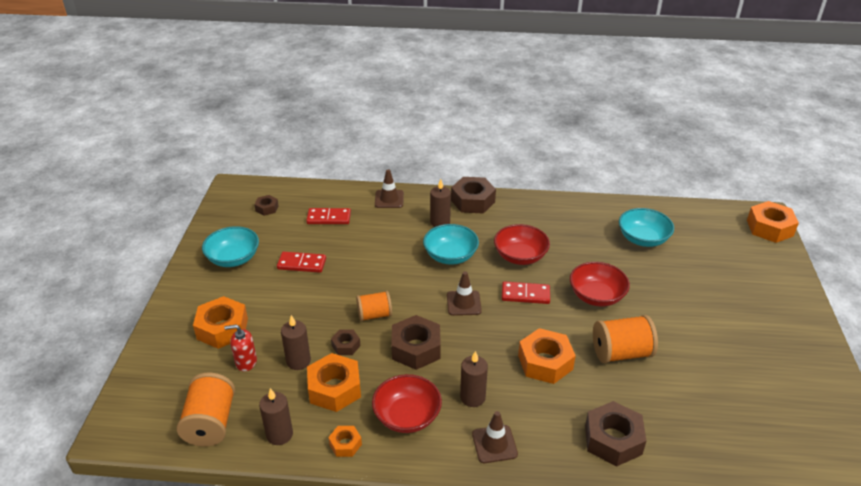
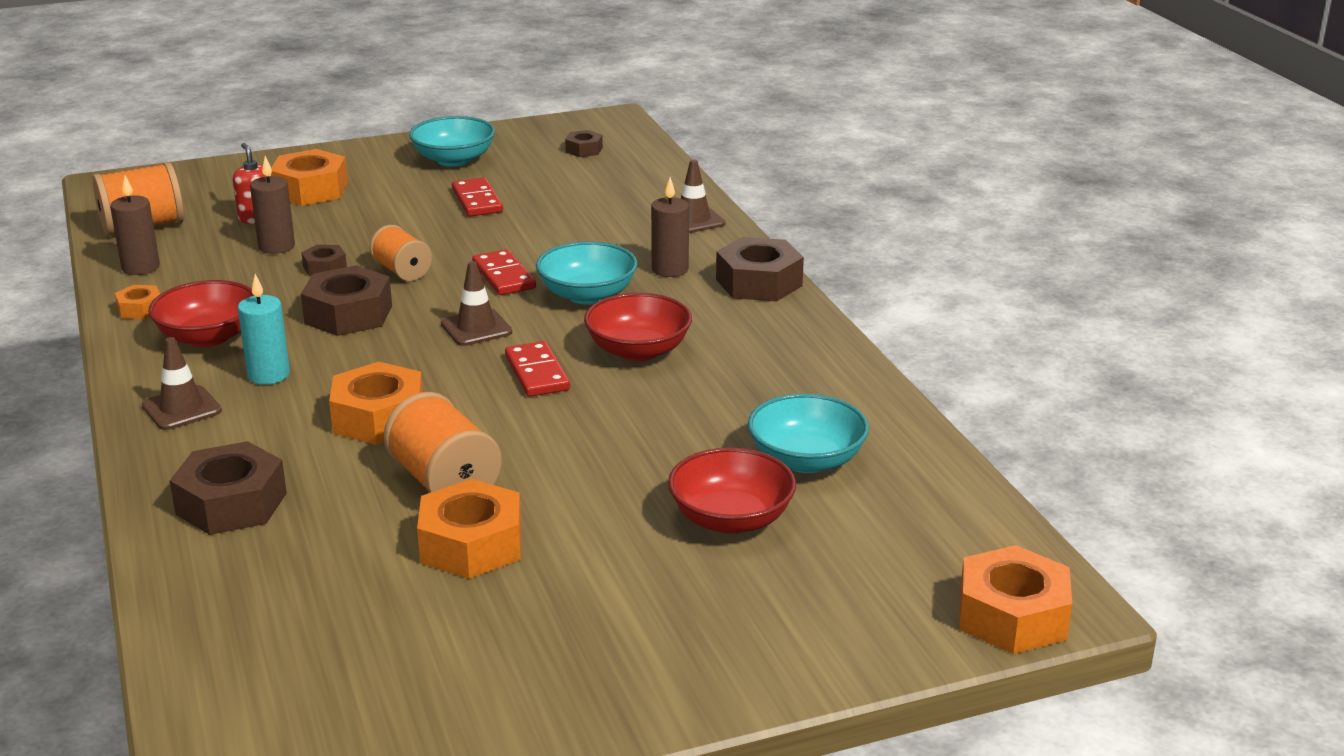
camera: 65 degrees right, 10 degrees down
red domino [306,208,351,224] -> red domino moved to [472,249,536,295]
orange nut [307,353,361,412] -> orange nut moved to [417,479,521,579]
brown candle [460,351,488,407] -> turquoise candle [238,274,290,385]
red bowl [570,262,630,307] -> red bowl moved to [668,447,796,534]

